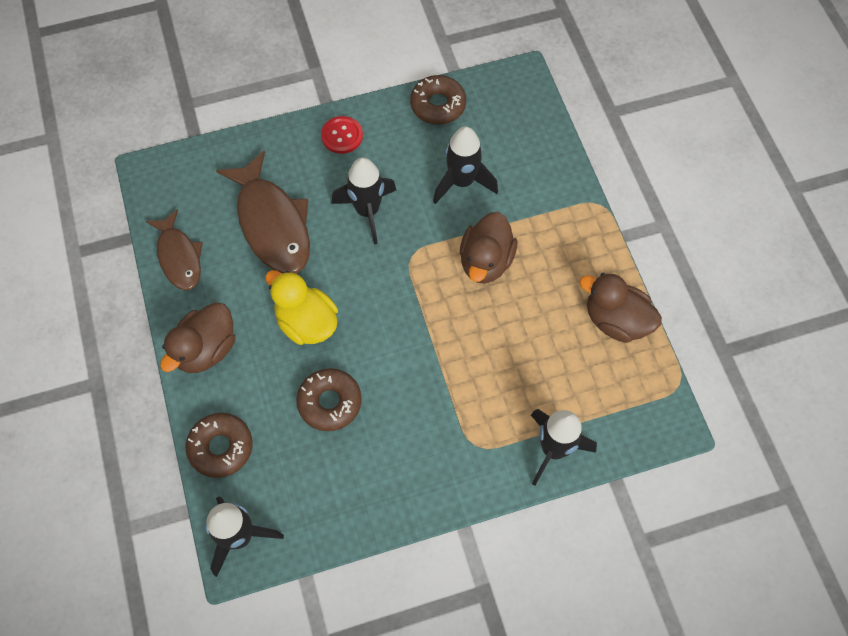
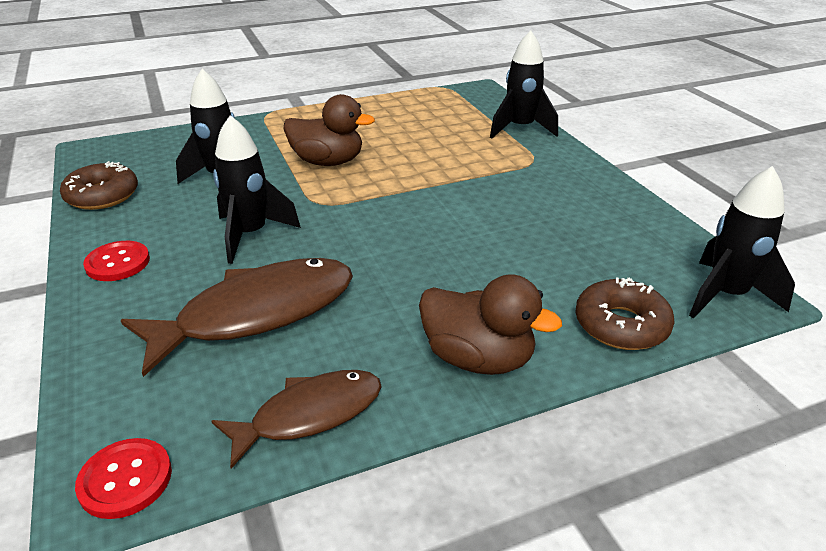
camera: 95 degrees left, 30 degrees down
yellow duck [265,270,338,345] -> none
brown donut [296,368,362,431] -> none
brown duck [580,273,662,343] -> none
none -> red button [75,438,172,519]

